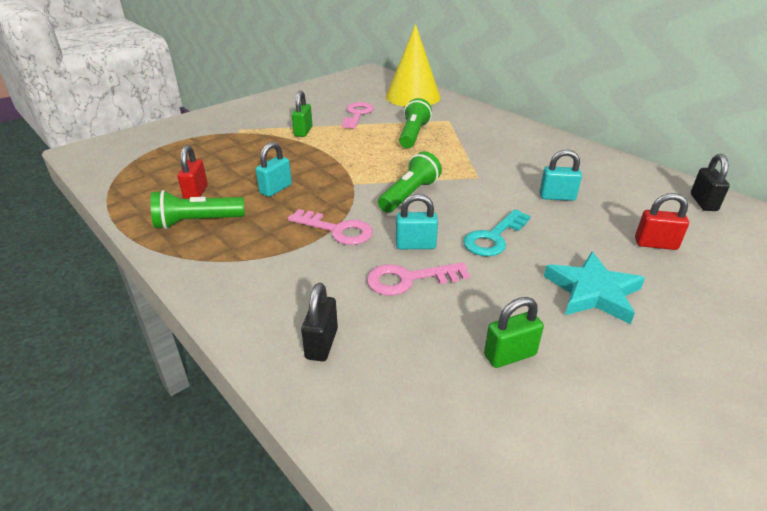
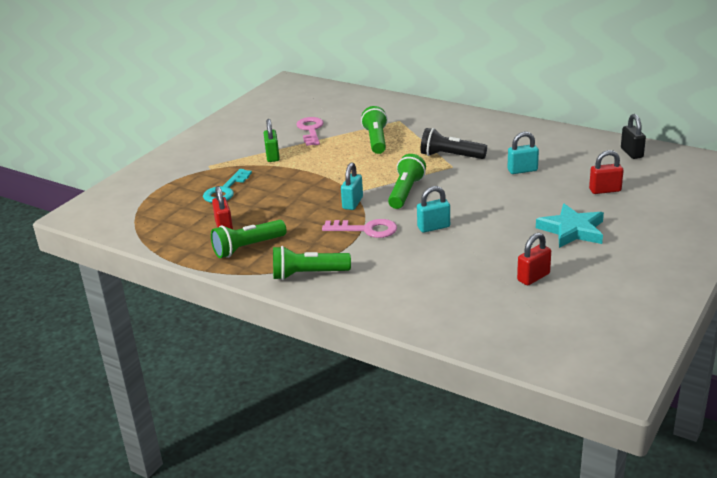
camera: 15 degrees left, 5 degrees down
turquoise padlock [256,142,292,197] -> turquoise padlock moved to [341,163,363,210]
black padlock [301,283,338,361] -> none
pink key [367,262,470,296] -> none
yellow cone [386,24,441,107] -> none
turquoise key [463,209,531,256] -> turquoise key moved to [203,169,252,203]
green padlock [484,297,544,368] -> red padlock [517,233,551,286]
none -> green flashlight [273,246,351,280]
none -> black flashlight [420,128,487,159]

